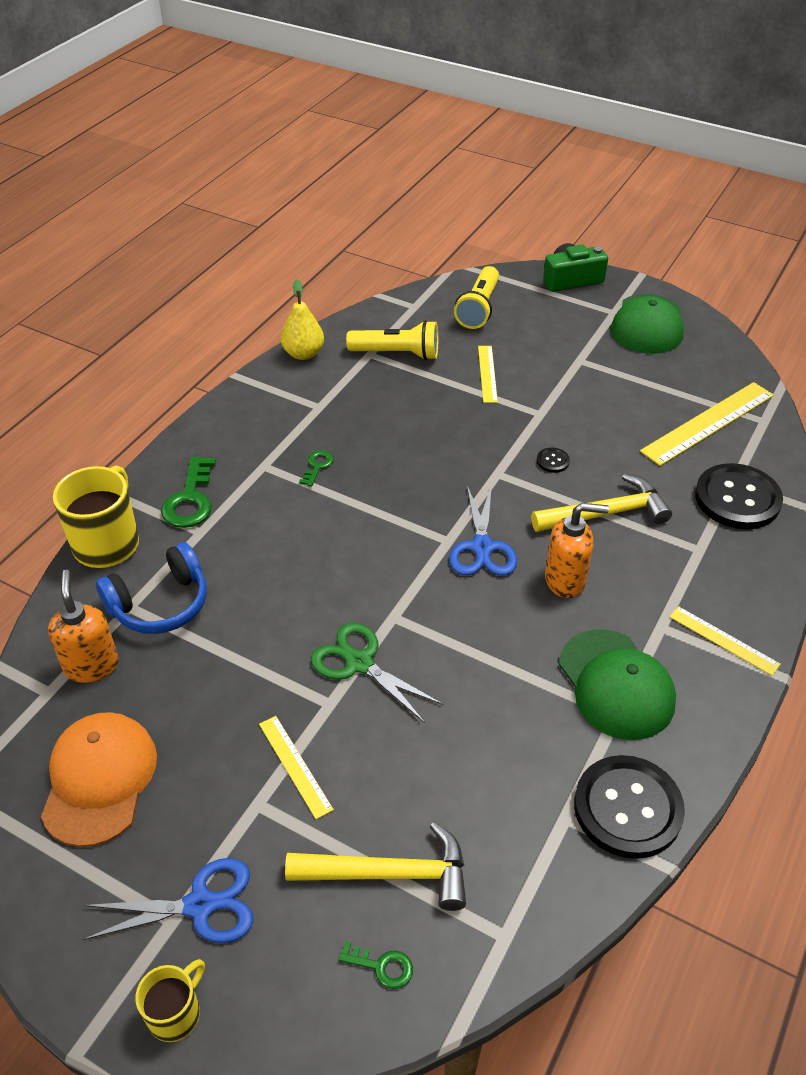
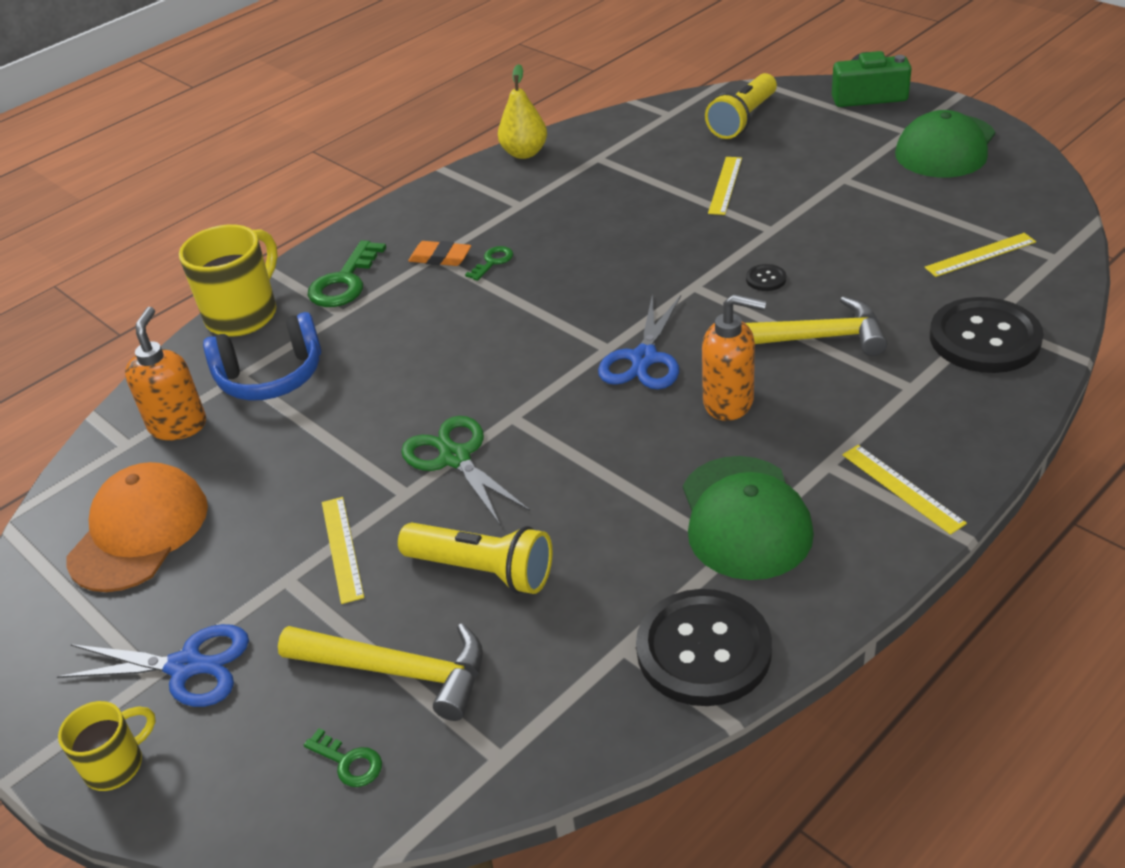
camera: 20 degrees right, 5 degrees down
yellow flashlight [346,320,438,360] -> yellow flashlight moved to [398,523,553,594]
yellow ruler [640,382,774,466] -> yellow ruler [925,233,1036,277], size x0.55
none -> orange eraser [408,241,471,266]

